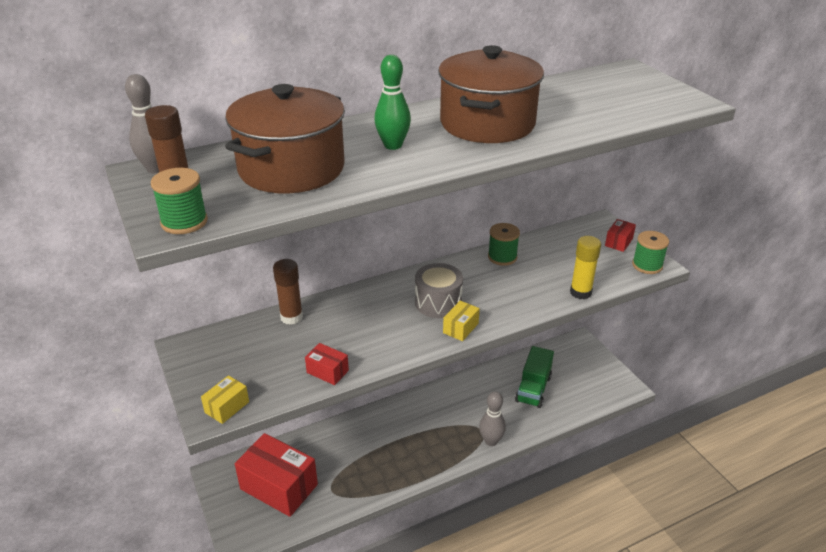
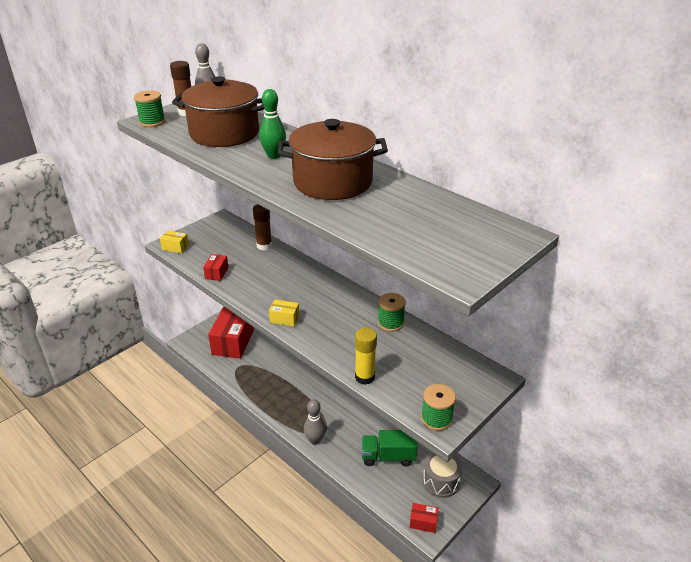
camera: 70 degrees right, 0 degrees up
grey drum [415,263,463,318] -> grey drum moved to [422,452,463,498]
red box [605,219,636,252] -> red box moved to [409,503,439,533]

